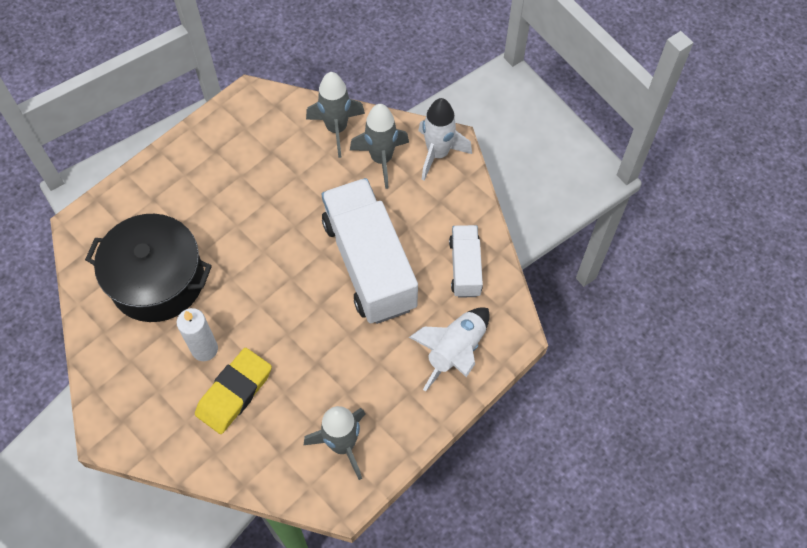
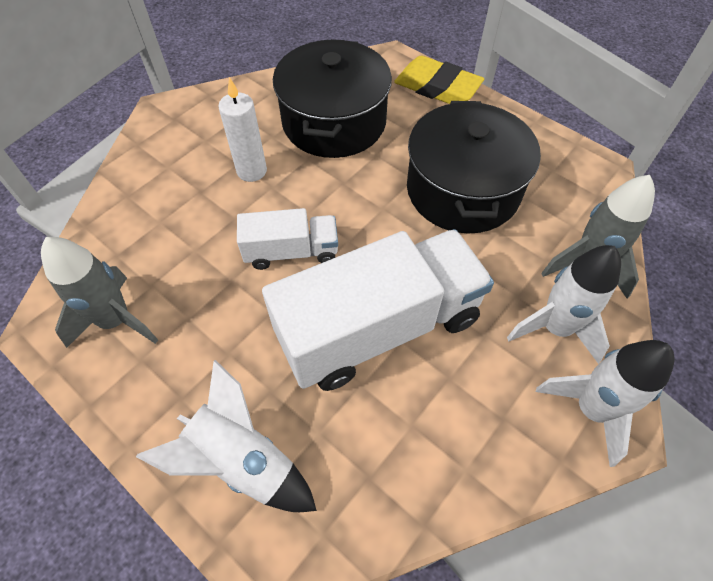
camera: 85 degrees right, 5 degrees down
yellow eraser [195,348,272,434] -> yellow eraser moved to [394,55,484,104]
grey rocket [350,104,409,189] -> white rocket [507,245,621,364]
white truck [449,225,483,298] -> white truck moved to [237,208,338,270]
none -> black pot [407,101,541,233]

